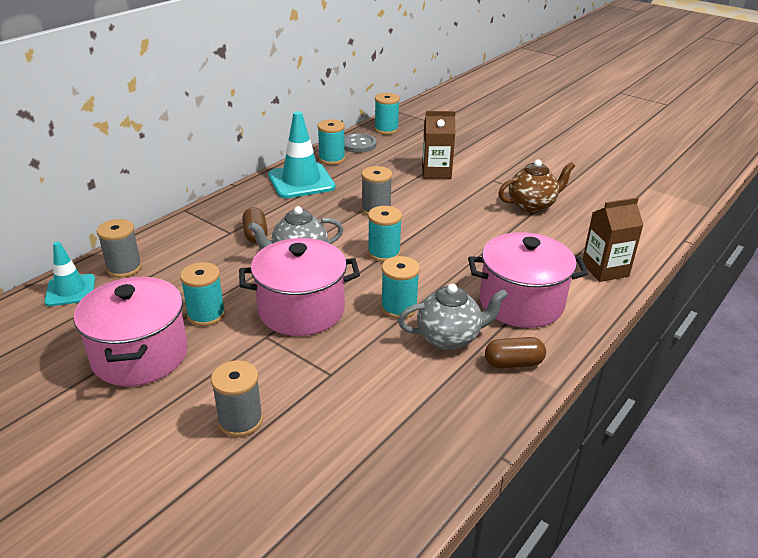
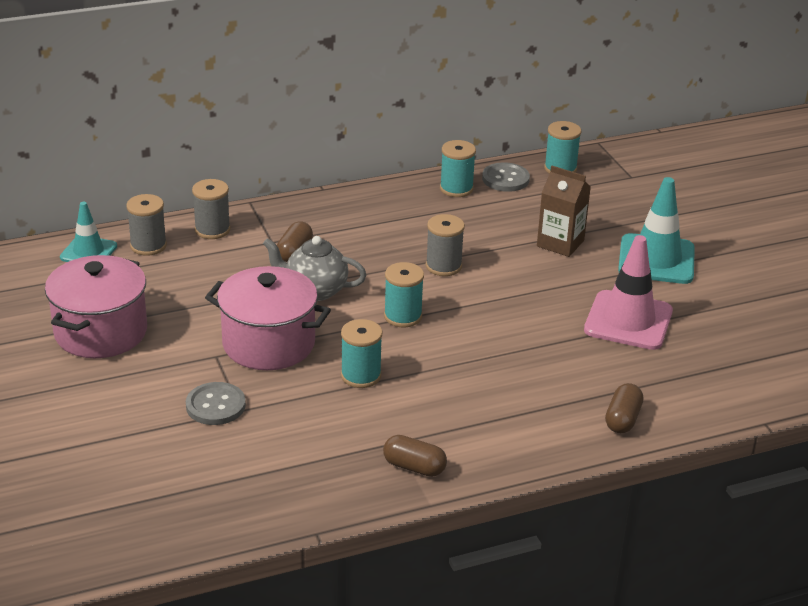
camera: 30 degrees right, 0 degrees up
turquoise spool [180,262,225,326] -> none
grey spool [211,360,263,437] -> grey spool moved to [192,179,231,239]
turquoise traffic cone [268,111,335,198] -> turquoise traffic cone moved to [618,177,695,284]
grey teapot [398,284,508,350] -> none
pink pot [468,232,589,328] -> none
brown teapot [498,160,575,213] -> pink traffic cone [584,235,673,350]
brown carton [583,197,643,282] -> brown capsule [605,383,643,433]
none -> grey button [186,382,246,425]

